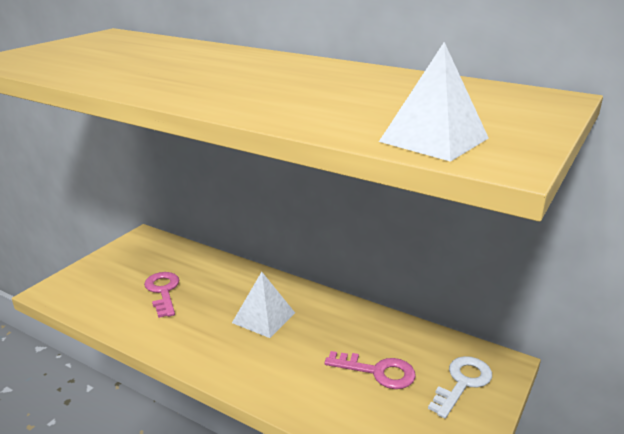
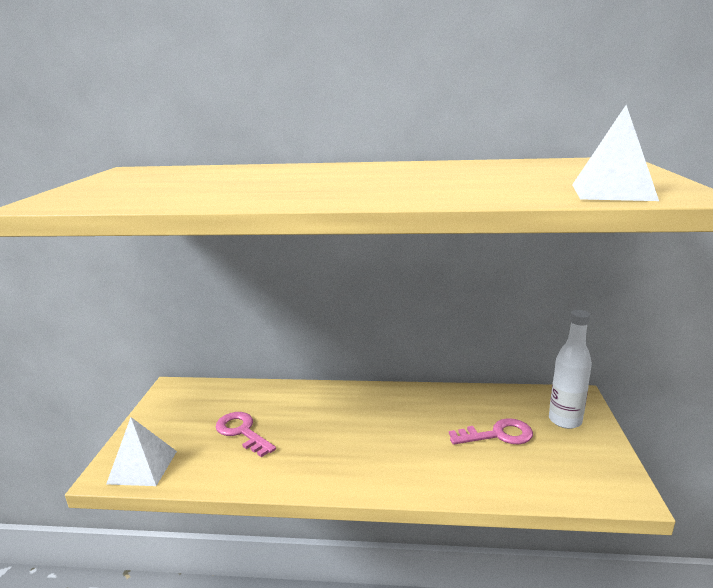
camera: 25 degrees left, 5 degrees down
white pyramid [232,272,295,338] -> white pyramid moved to [106,417,177,486]
white key [428,356,492,419] -> white bottle [549,310,592,429]

